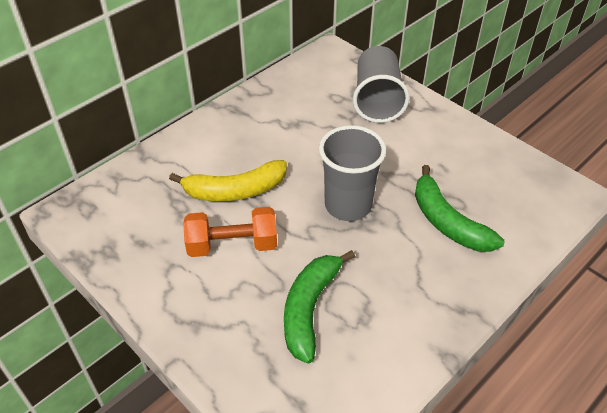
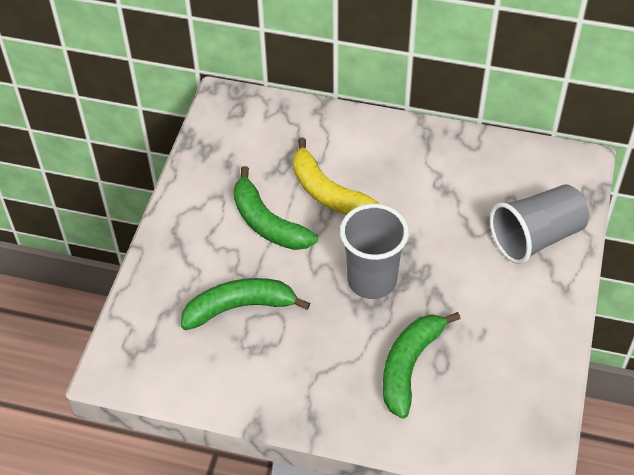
camera: 60 degrees right, 5 degrees up
orange dumbbell [183,207,277,257] -> green banana [234,166,318,250]

